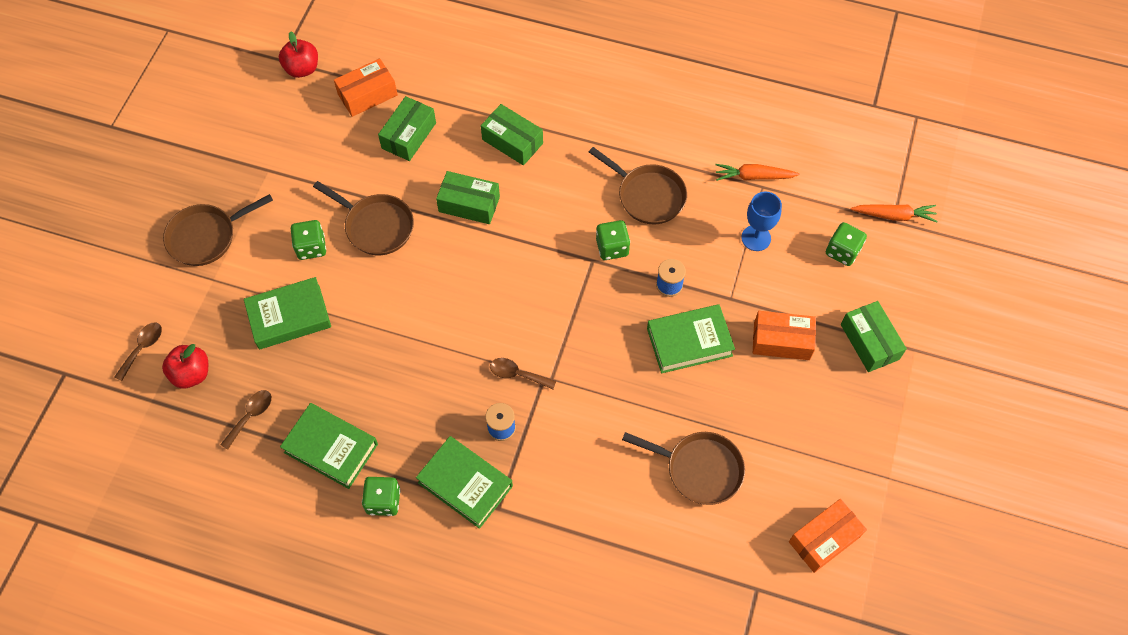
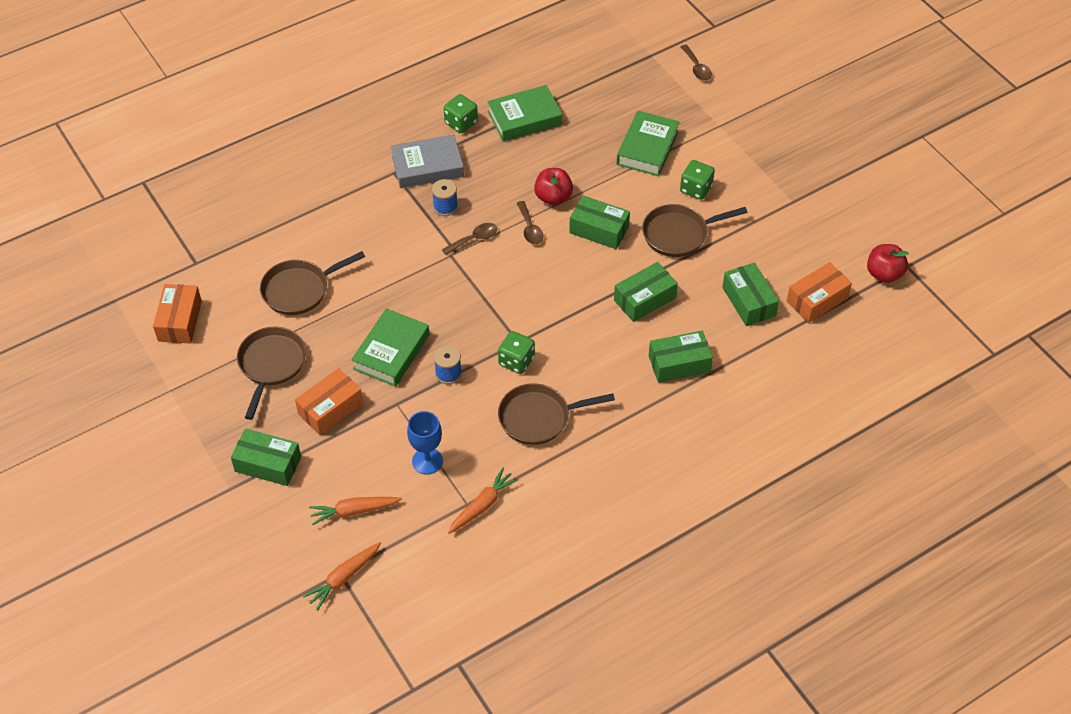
camera: 130 degrees right, 10 degrees down
red apple [162,344,208,388] -> red apple moved to [534,168,573,205]
brown pan [163,194,273,266] -> brown pan moved to [237,327,306,420]
brown spoon [220,390,272,450] -> brown spoon moved to [516,201,544,244]
orange box [334,59,398,117] -> orange box turned 45 degrees clockwise [787,262,852,323]
green book [416,436,513,529] -> grey book [391,135,464,188]
green dice [826,222,867,266] -> orange carrot [309,497,402,525]
none -> green box [569,195,630,249]

